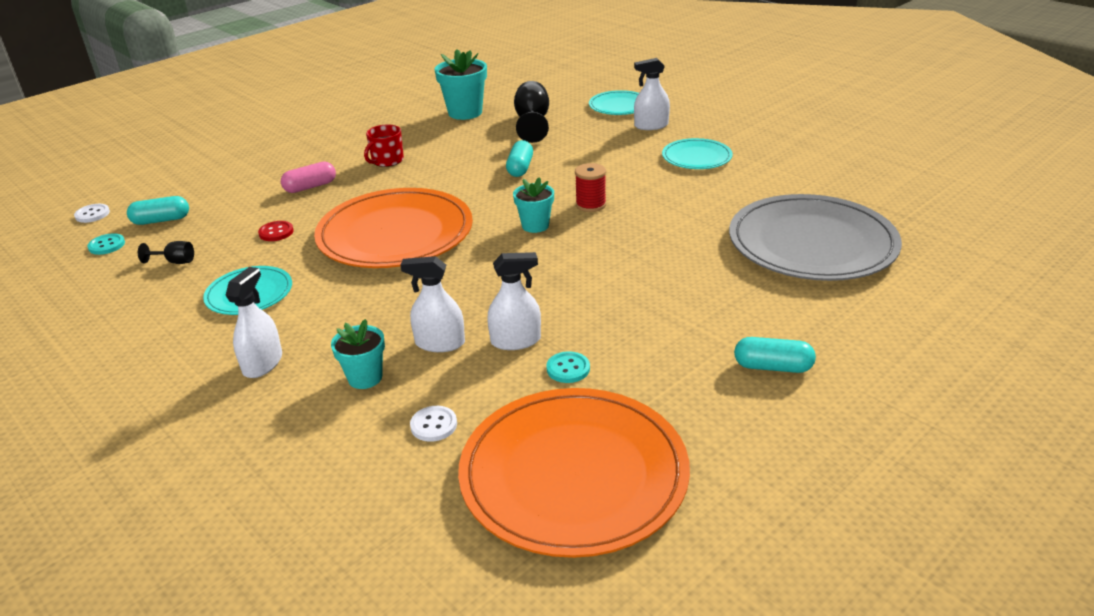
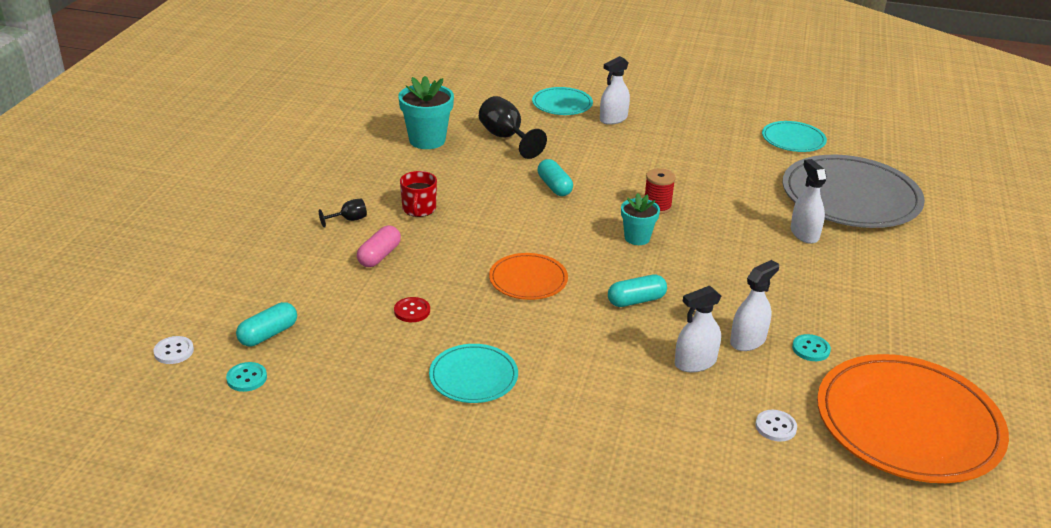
camera: 35 degrees left, 0 degrees up
black goblet [138,241,194,264] -> black goblet moved to [319,198,367,228]
white spray bottle [225,267,282,378] -> white spray bottle moved to [791,159,827,244]
orange plate [314,188,473,268] -> orange plate [489,253,568,300], size x0.50
turquoise flower pot [331,319,385,389] -> none
turquoise plate [662,138,733,169] -> turquoise plate moved to [762,121,827,152]
turquoise capsule [734,337,816,373] -> turquoise capsule moved to [608,274,667,307]

